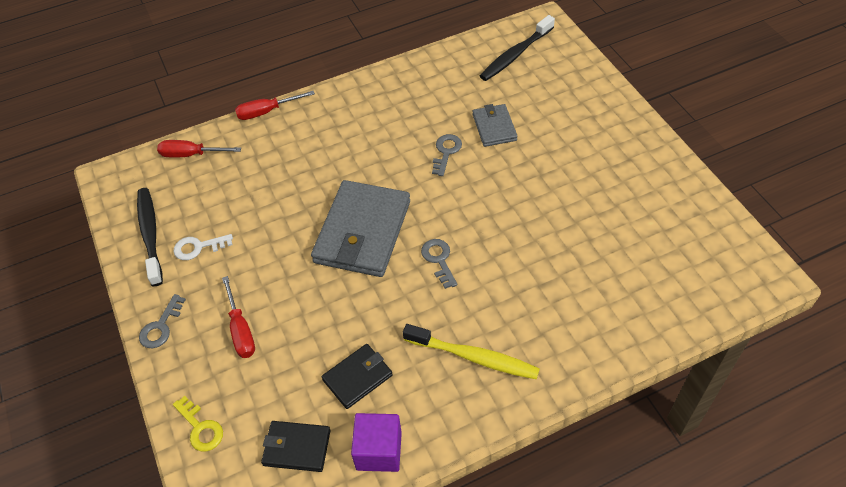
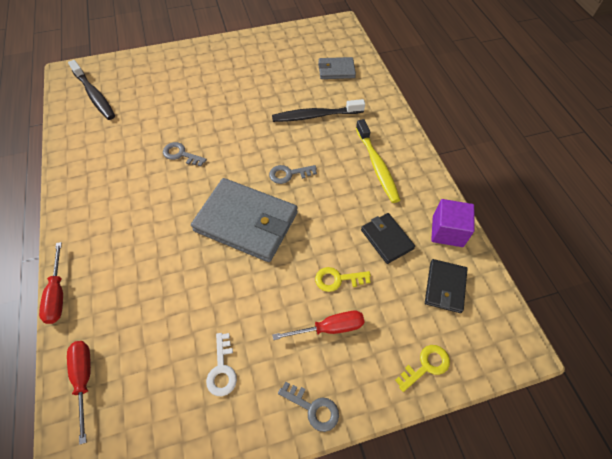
camera: 85 degrees left, 5 degrees up
black toothbrush [137,188,163,286] -> black toothbrush moved to [272,99,365,122]
red screwdriver [157,140,241,157] -> red screwdriver turned 150 degrees clockwise [67,341,91,445]
yellow toothbrush [403,324,540,379] -> yellow toothbrush turned 135 degrees clockwise [356,119,400,203]
grey wallet [472,104,518,147] -> grey wallet moved to [318,57,356,79]
none -> yellow key [315,267,371,292]

